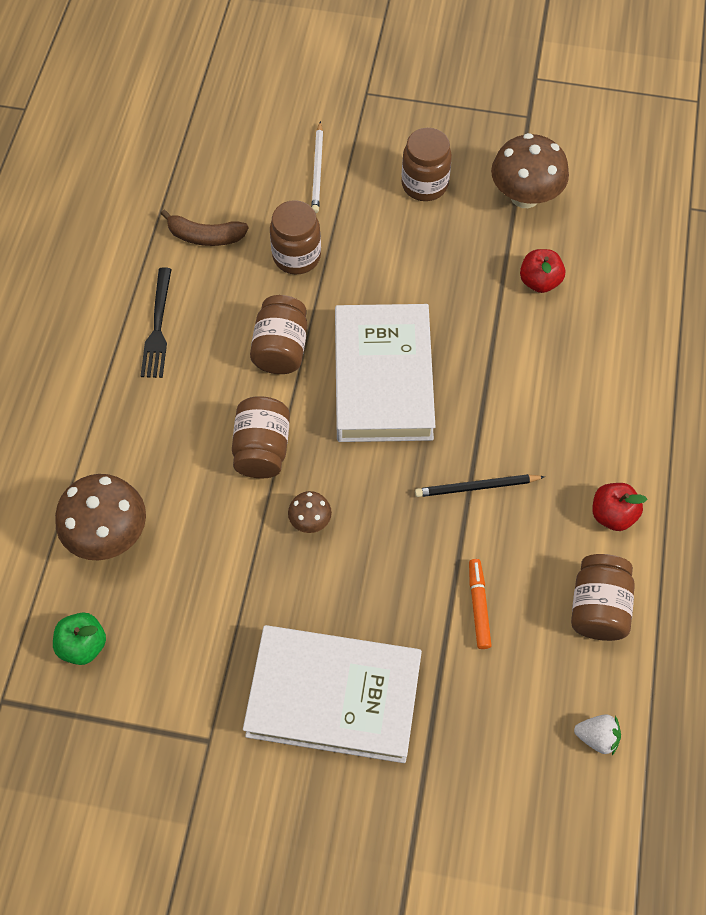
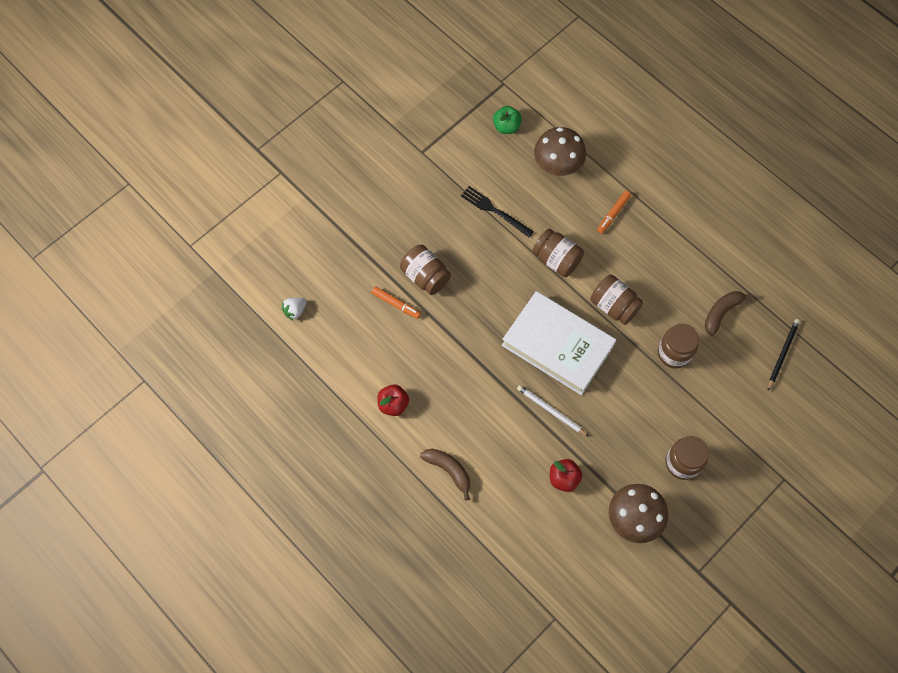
camera: 125 degrees right, 5 degrees up
black fork [141,267,172,378] -> black fork moved to [461,186,534,238]
white book [243,625,422,763] -> none
brown mushroom [288,491,332,533] -> none
white pencil [311,121,323,213] -> white pencil moved to [517,385,589,437]
black pencil [415,474,545,497] -> black pencil moved to [768,319,800,390]
brown jar [571,554,635,641] -> brown jar moved to [400,245,451,295]
none -> brown banana [420,449,470,501]
none -> orange marker [597,191,631,234]

